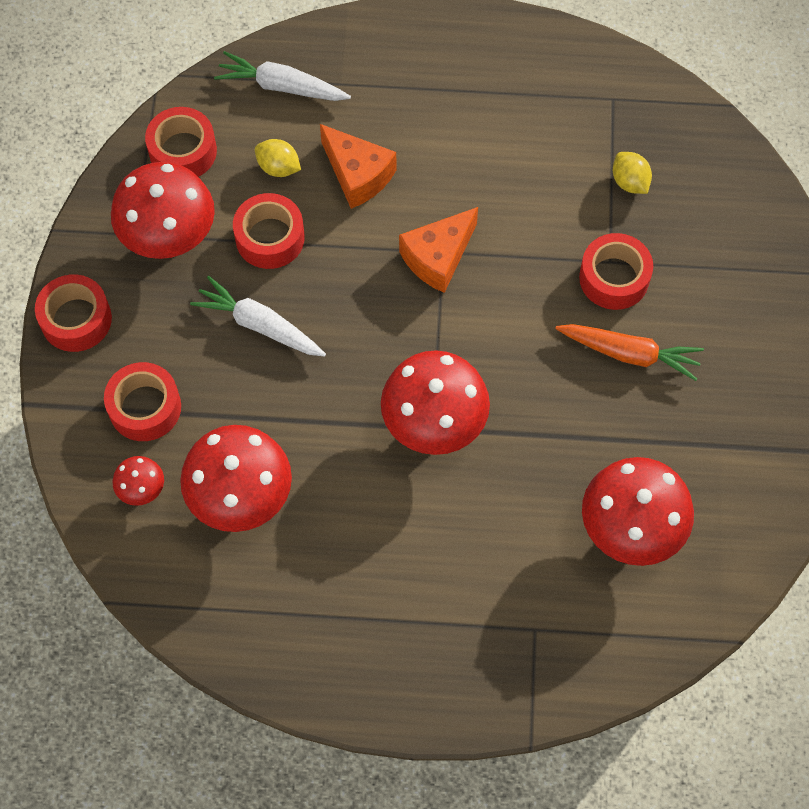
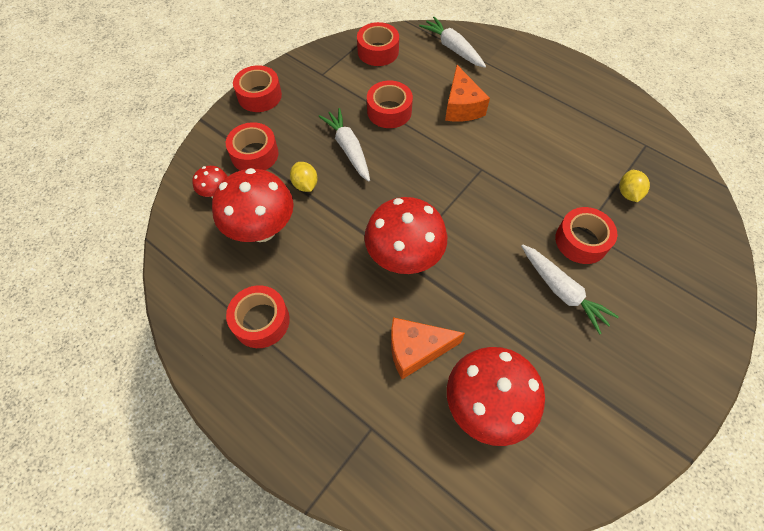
camera: 35 degrees right, 5 degrees down
red mushroom [111,162,215,259] -> none
yellow lemon [255,139,301,177] -> yellow lemon moved to [290,162,318,192]
orange cheese [399,207,478,293] -> orange cheese moved to [391,317,465,379]
orange carrot [555,324,704,381] -> white carrot [521,245,619,335]
none -> red tape [226,285,290,348]

